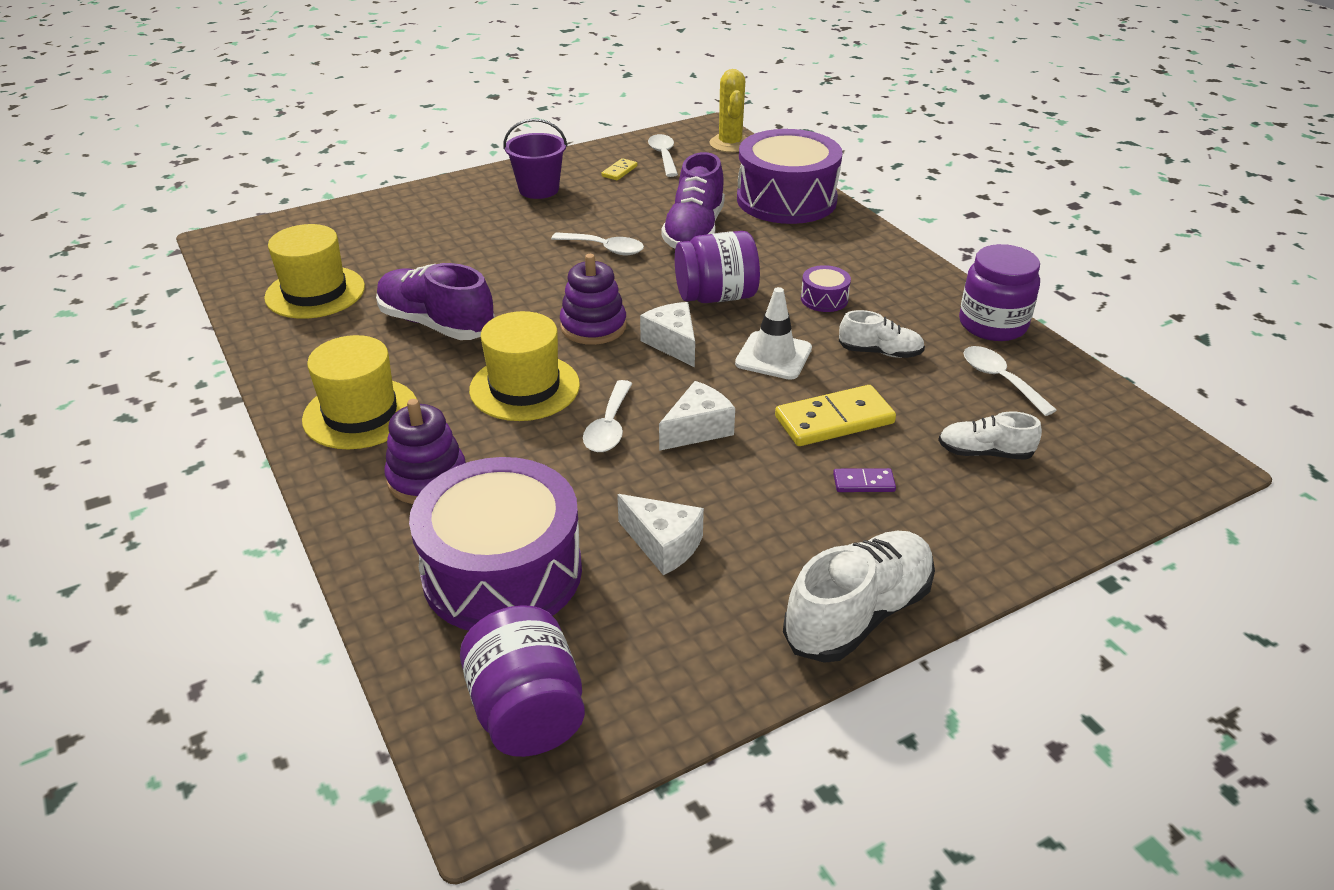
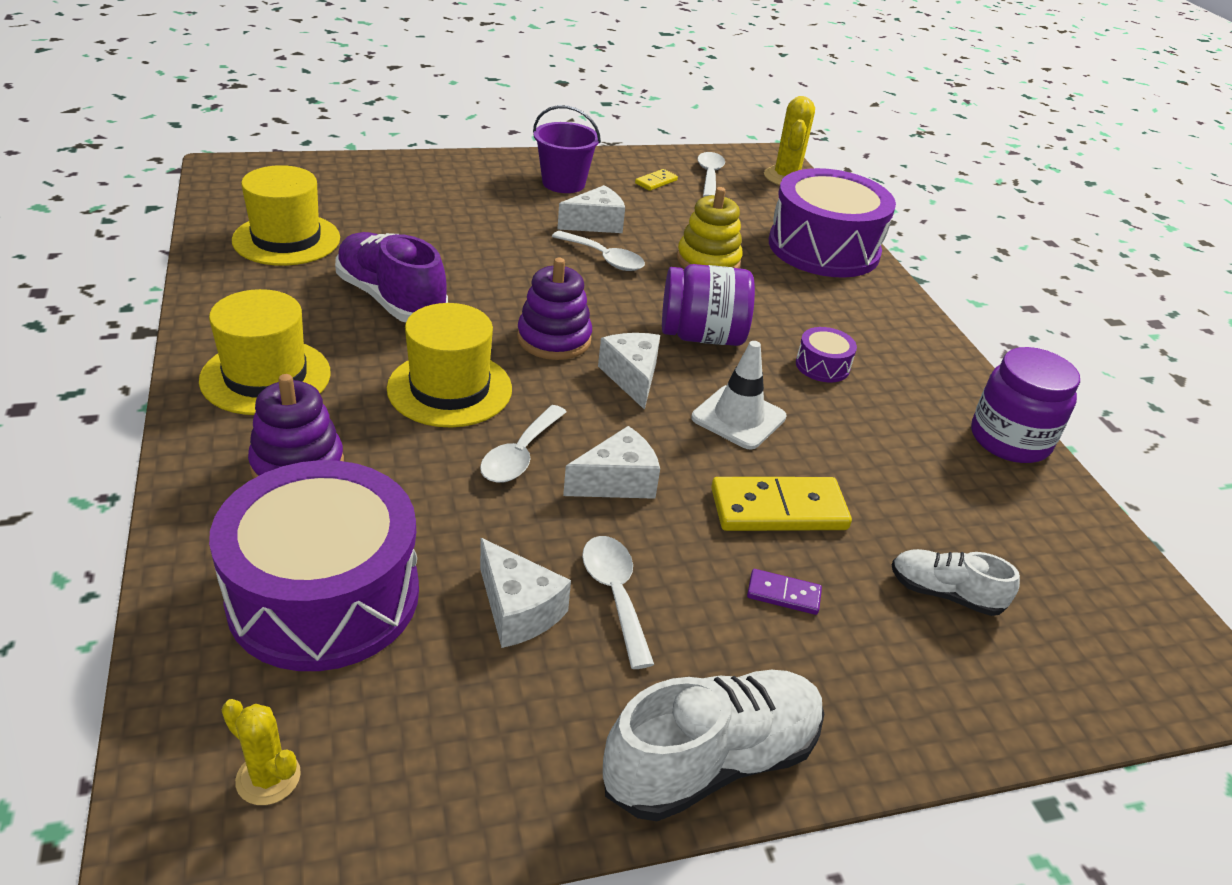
camera: 10 degrees right, 0 degrees up
purple jar [460,605,585,757] -> yellow cactus [222,699,301,805]
purple shoe [661,152,725,249] -> yellow stacking toy [677,187,742,268]
white shoe [839,310,925,358] -> none
white spoon [963,346,1057,416] -> white spoon moved to [582,536,654,669]
none -> white cheese [558,185,625,233]

